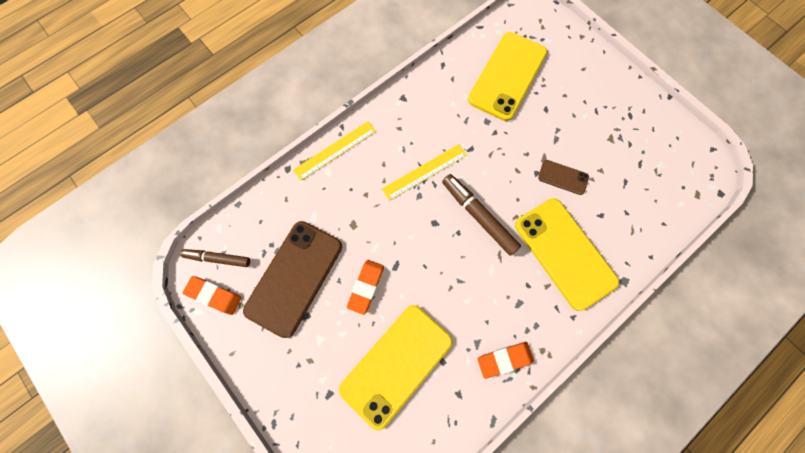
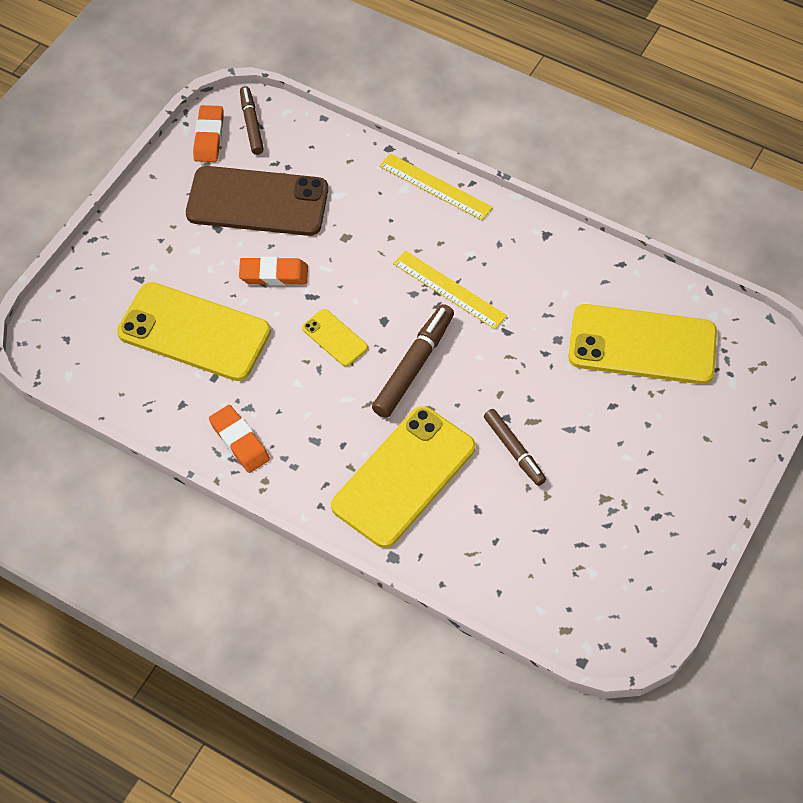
camera: 70 degrees right, 15 degrees down
brown phone [538,160,589,195] -> brown marker [484,409,546,486]
none -> yellow phone [302,309,368,366]

